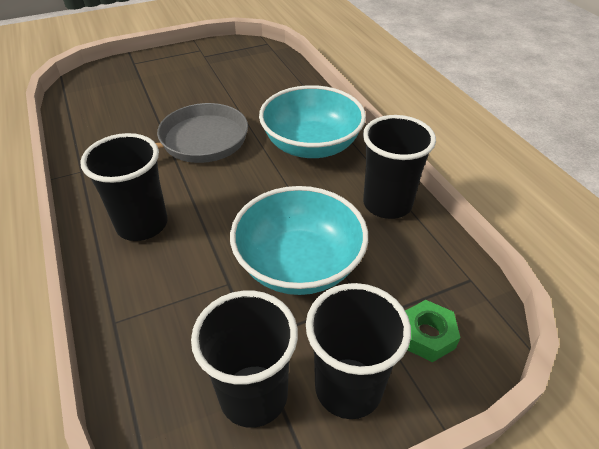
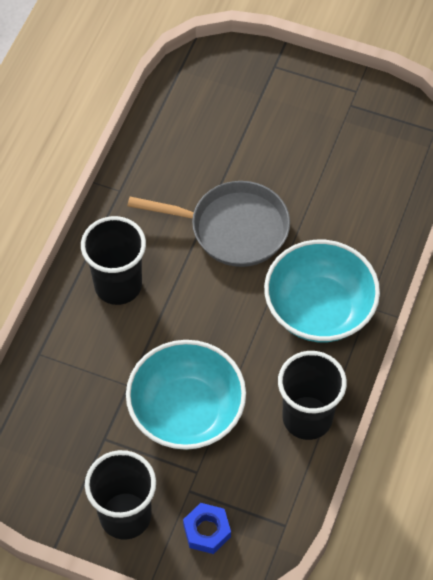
camera: 45 degrees right, 15 degrees up
black cup [191,290,298,428] -> none
green nut [405,300,461,362] -> blue nut [183,503,231,554]

